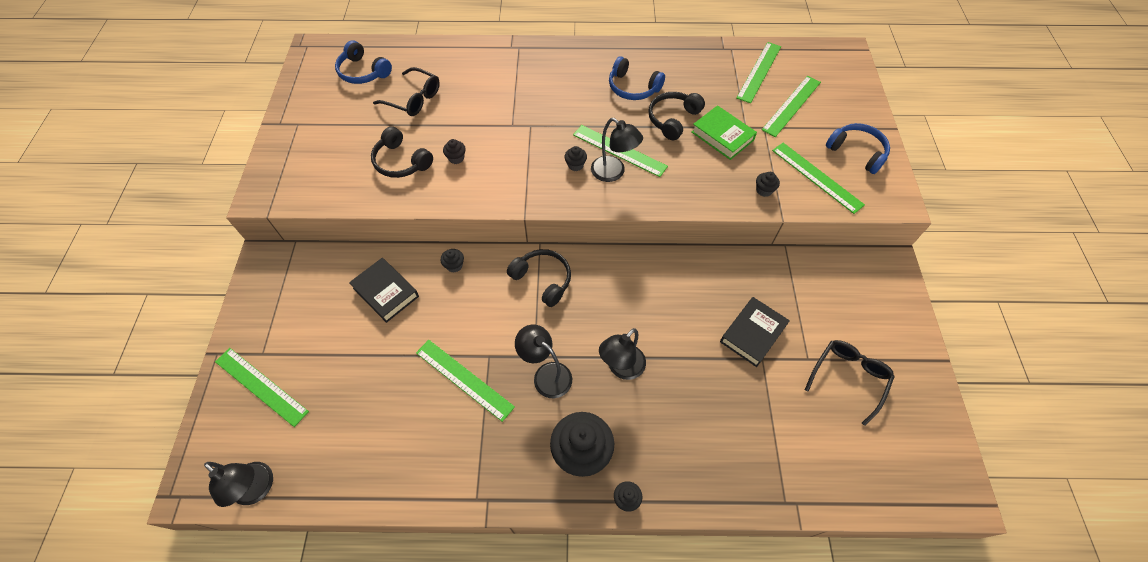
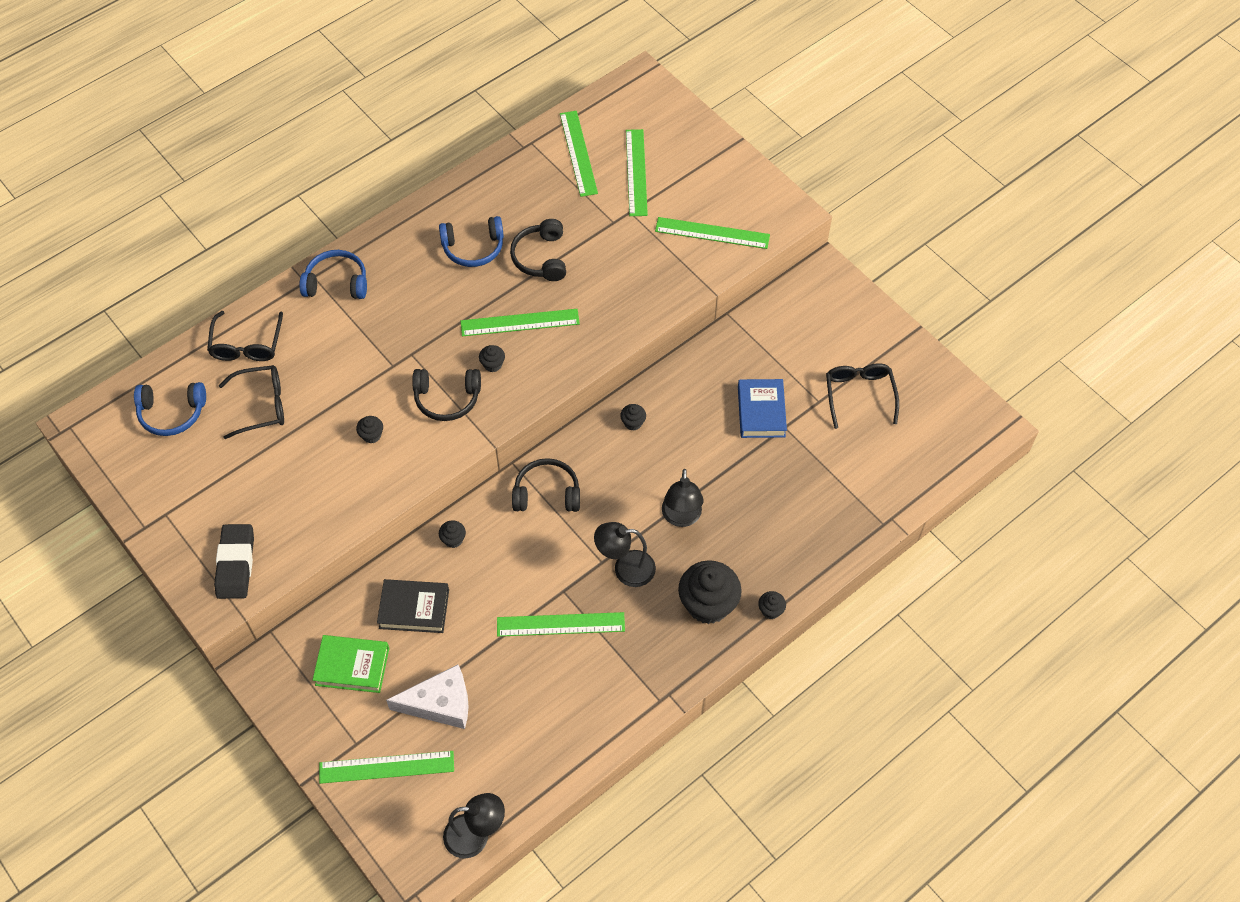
camera: 40 degrees left, 0 degrees up
black headphones [371,126,433,178] -> black headphones moved to [412,369,481,421]
black lamp [591,118,643,182] -> none
green book [692,105,757,160] -> green book moved to [313,635,389,693]
black book [720,297,790,367] -> blue book [738,379,787,438]
black cupcake [756,172,780,197] -> black cupcake moved to [620,404,646,431]
blue headphones [826,123,890,174] -> blue headphones moved to [299,250,367,299]
none -> black glasses [207,311,283,361]
none -> black eraser [214,524,254,599]
none -> white cheese [386,664,469,729]

